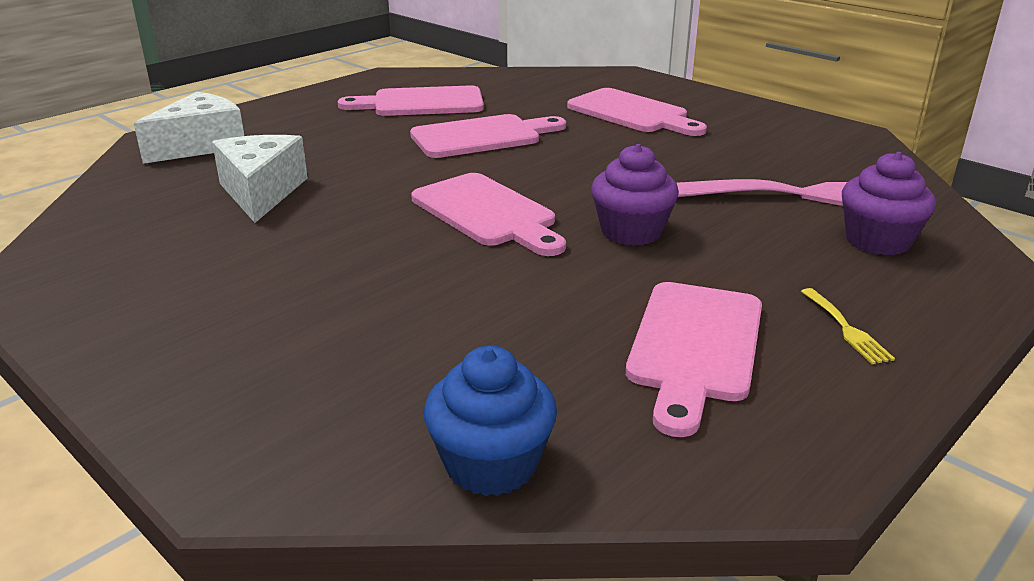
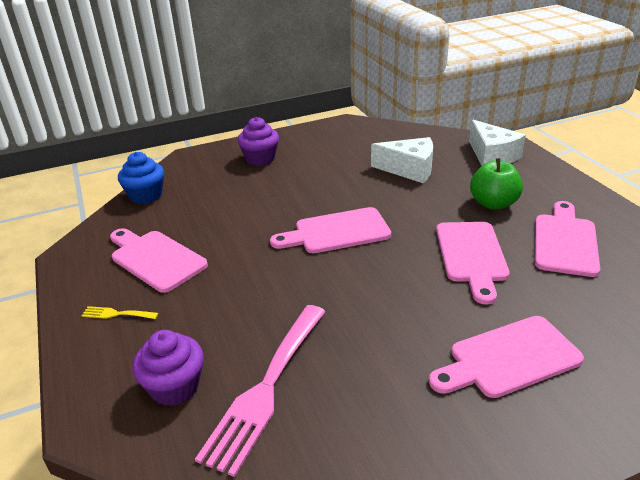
camera: 115 degrees right, 5 degrees up
purple cupcake [591,144,679,246] -> purple cupcake moved to [237,117,279,166]
none -> green apple [470,158,523,210]

